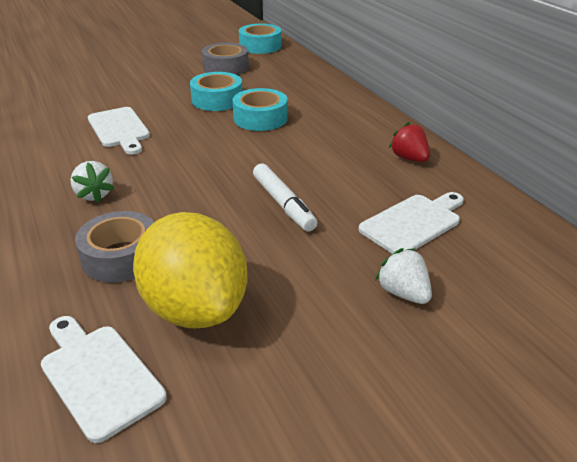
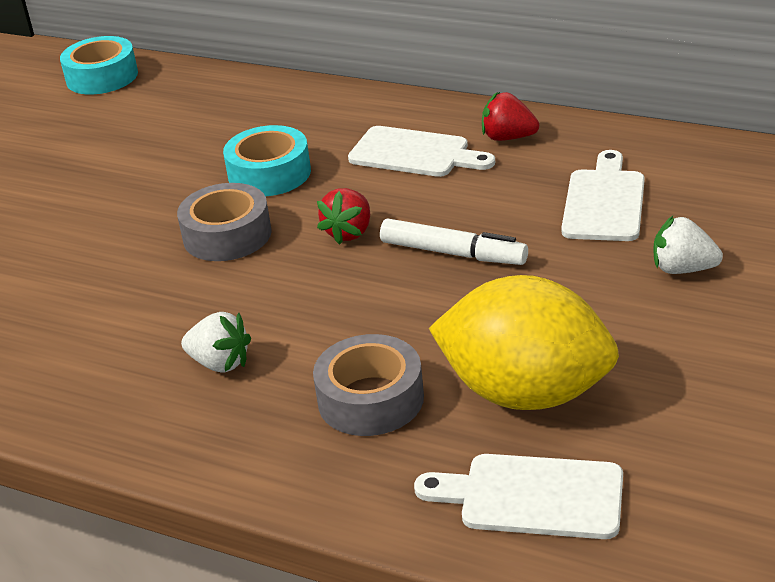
camera: 35 degrees left, 0 degrees up
white cutting board [88,107,150,155] -> white cutting board moved to [348,126,495,177]
turquoise tape [190,72,242,111] -> none
grey tape [202,43,249,75] -> grey tape moved to [177,183,272,261]
none -> red strawberry [317,188,370,245]

